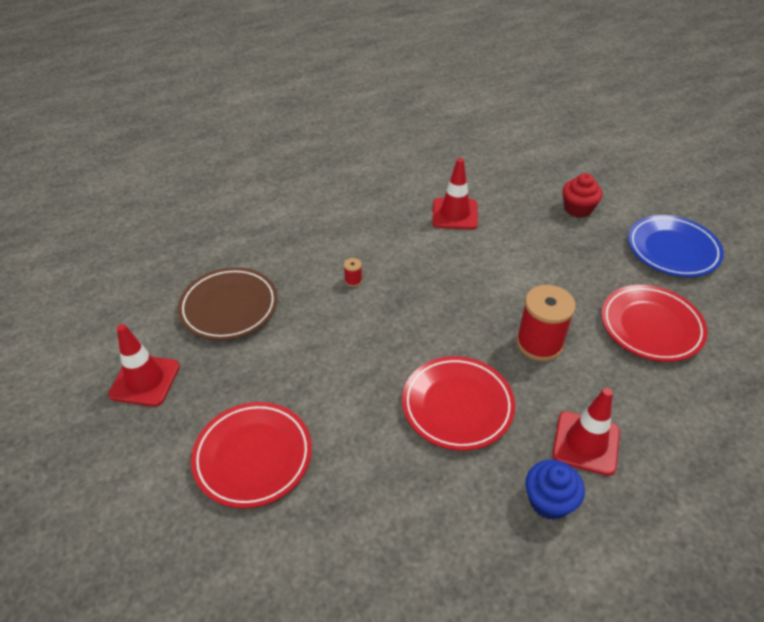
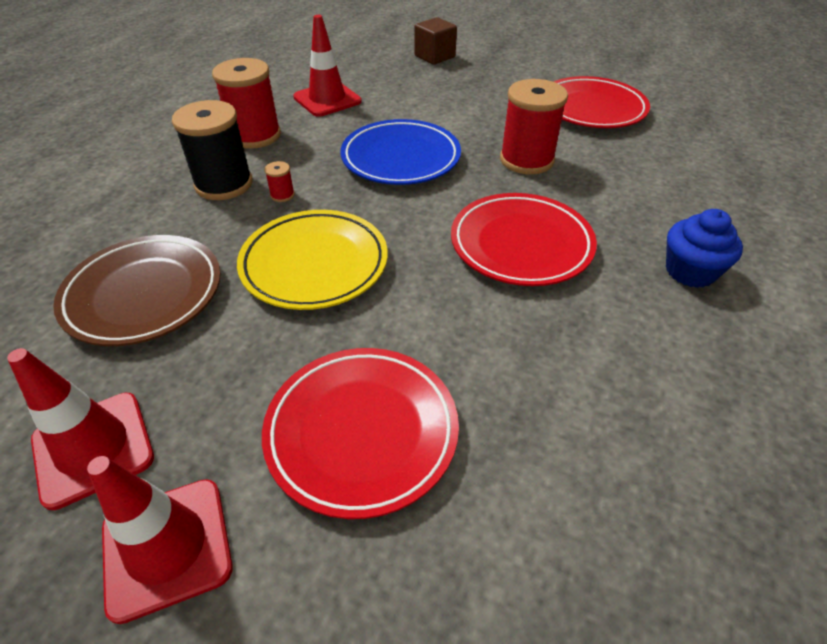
camera: 40 degrees left, 0 degrees up
red traffic cone [553,388,620,476] -> red traffic cone moved to [87,456,233,624]
red cupcake [563,173,603,218] -> brown cube [414,17,457,65]
blue plate [628,215,724,277] -> blue plate moved to [340,119,461,185]
none -> black spool [172,100,253,200]
none -> red spool [212,58,281,149]
none -> yellow plate [237,210,388,310]

